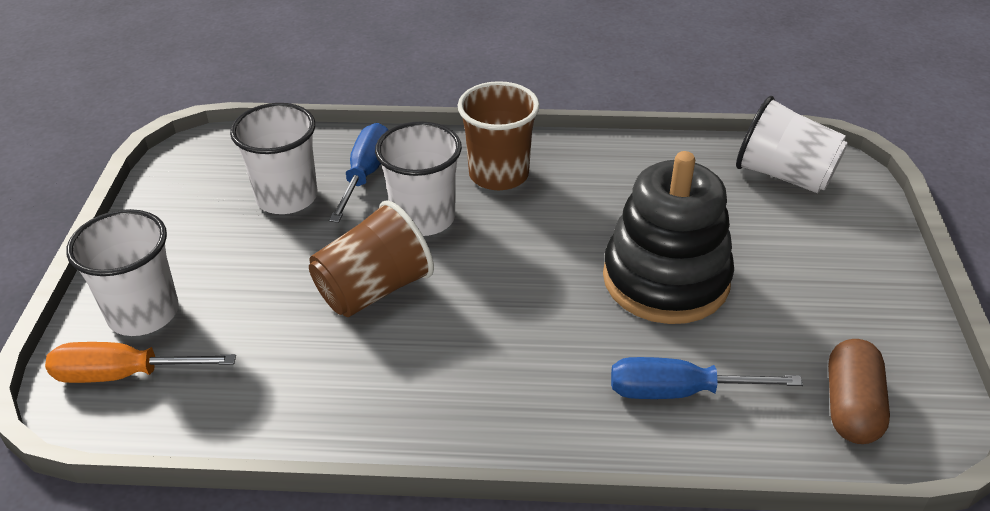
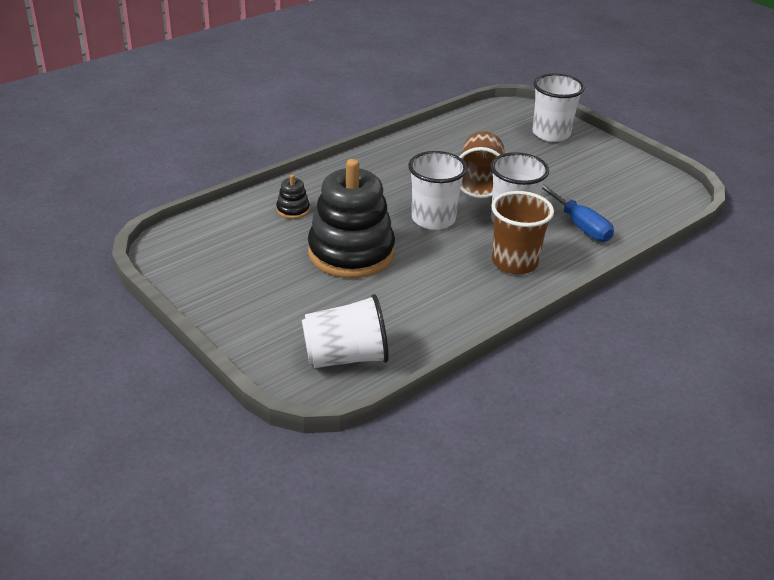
camera: 135 degrees right, 5 degrees down
orange screwdriver [45,342,236,383] -> none
white cup [230,103,317,214] -> white cup moved to [408,151,467,230]
blue screwdriver [611,357,803,399] -> black stacking toy [276,174,310,219]
brown capsule [828,339,890,444] -> none

